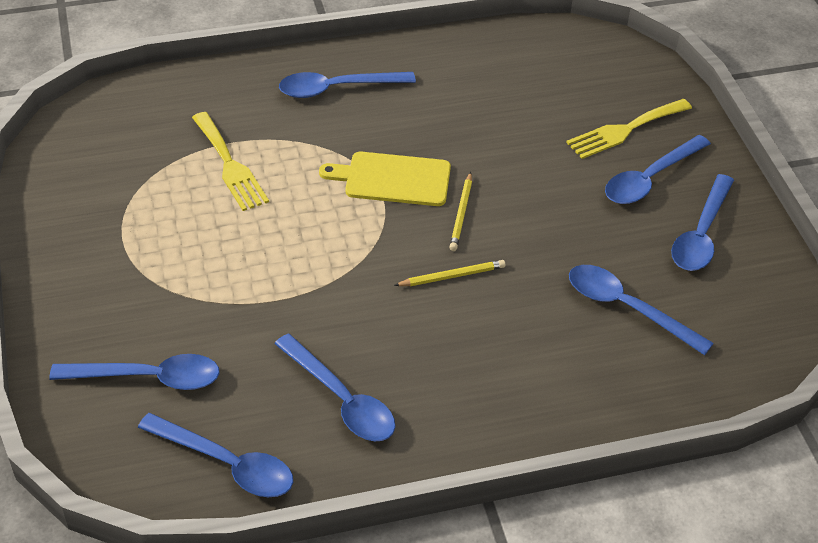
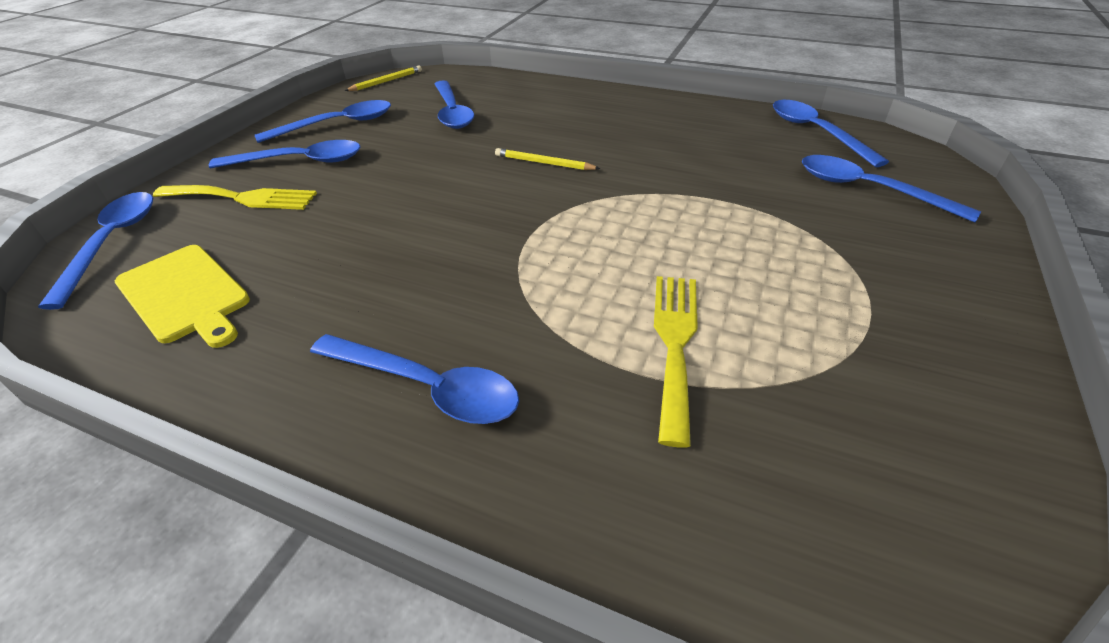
camera: 140 degrees left, 5 degrees down
blue spoon [274,334,395,441] -> blue spoon moved to [38,192,153,310]
yellow cutting board [319,152,451,206] -> yellow cutting board moved to [115,245,250,348]
yellow pencil [449,172,472,251] -> yellow pencil moved to [345,65,422,91]

